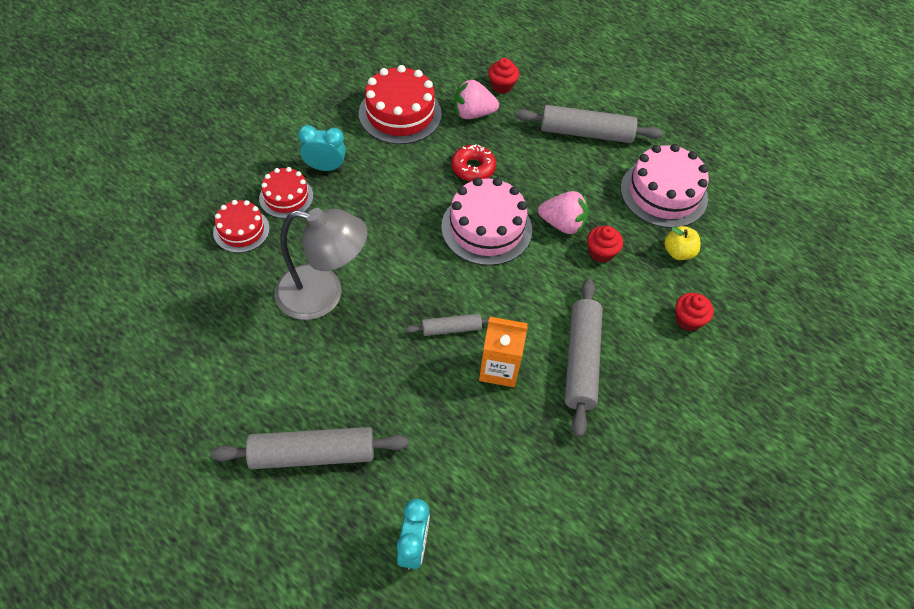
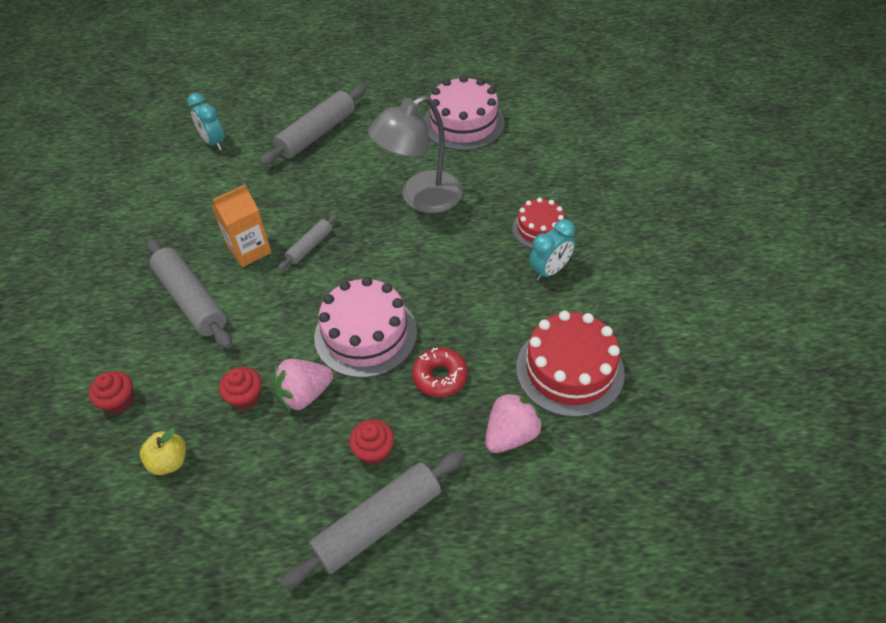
camera: 140 degrees right, 5 degrees down
red cake [213,200,270,253] -> none
red cupcake [488,58,519,94] -> red cupcake moved to [349,419,394,465]
pink cake [621,144,709,228] -> pink cake moved to [424,75,505,151]

